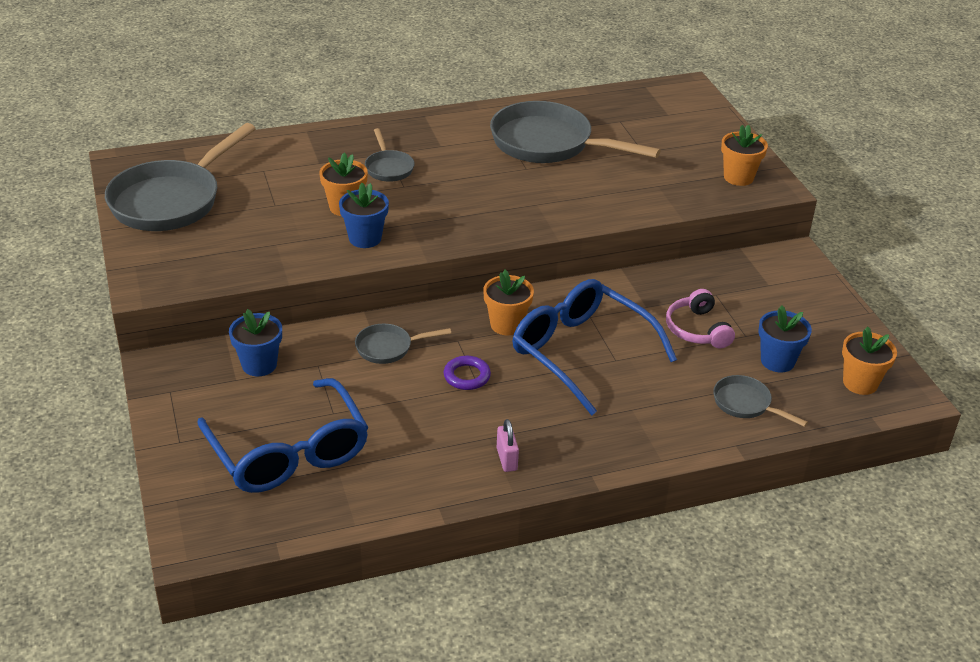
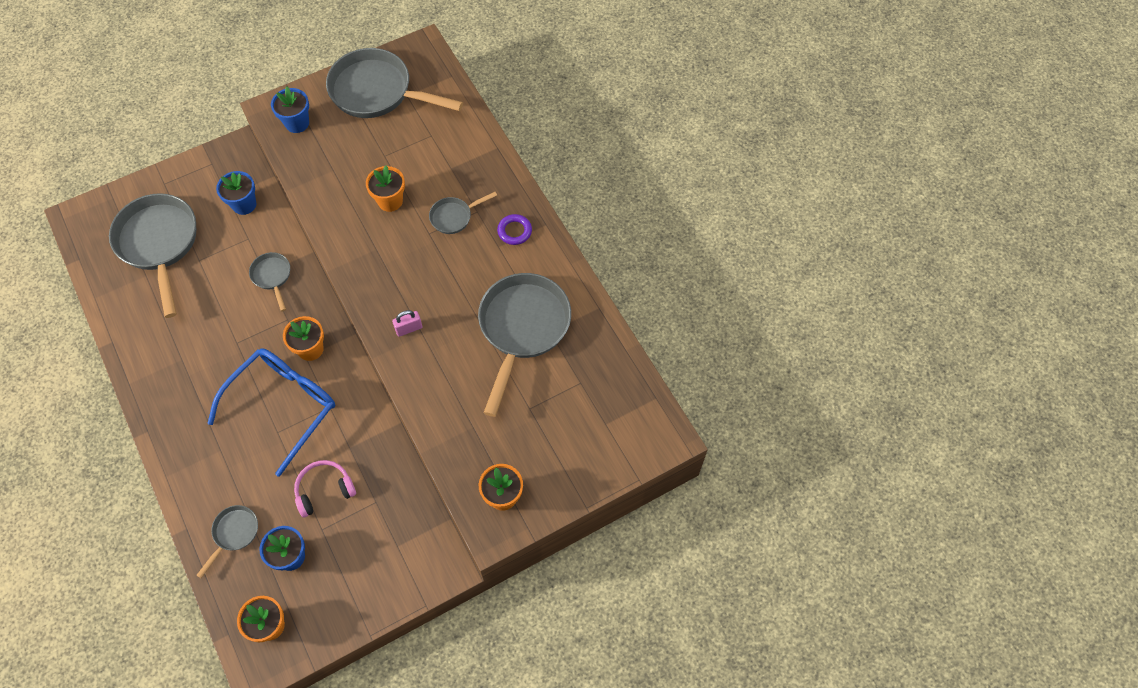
camera: 80 degrees right, 25 degrees up
blue glasses [197,378,369,493] -> grey pan [109,193,196,318]
blue flower pot [339,183,389,248] -> blue flower pot moved to [271,87,309,133]
purple ring [444,356,491,390] -> purple ring moved to [497,214,532,245]
pink padlock [497,419,519,472] -> pink padlock moved to [392,310,422,337]

